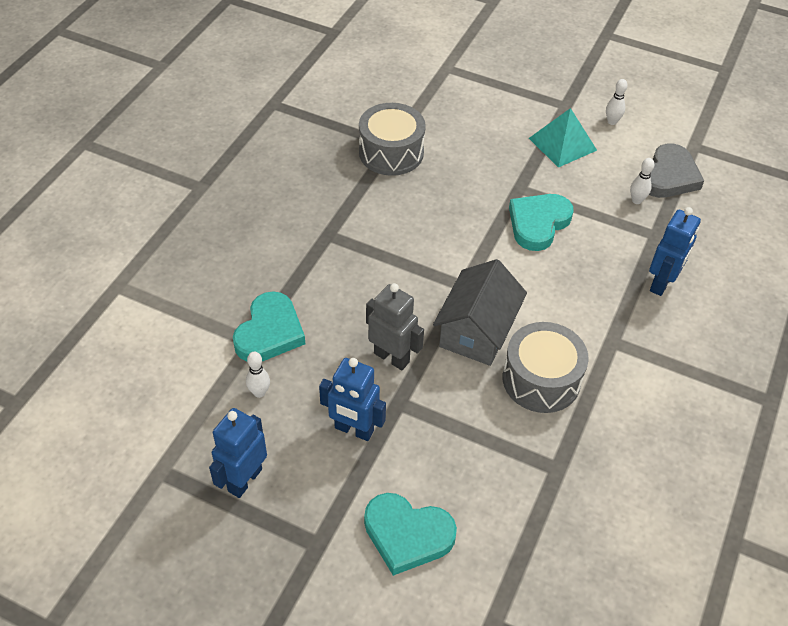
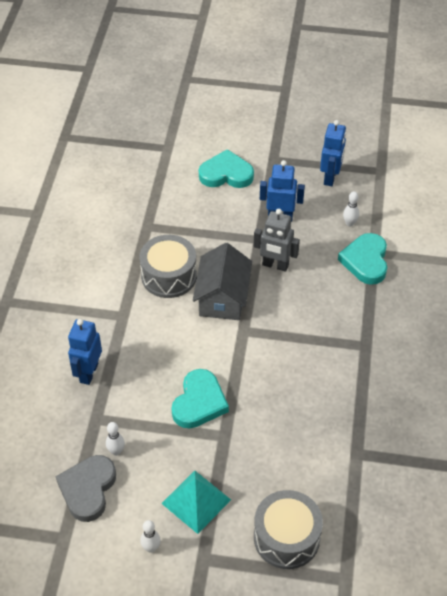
camera: 165 degrees right, 0 degrees up
grey drum [359,103,426,176] -> grey drum moved to [254,490,323,569]

